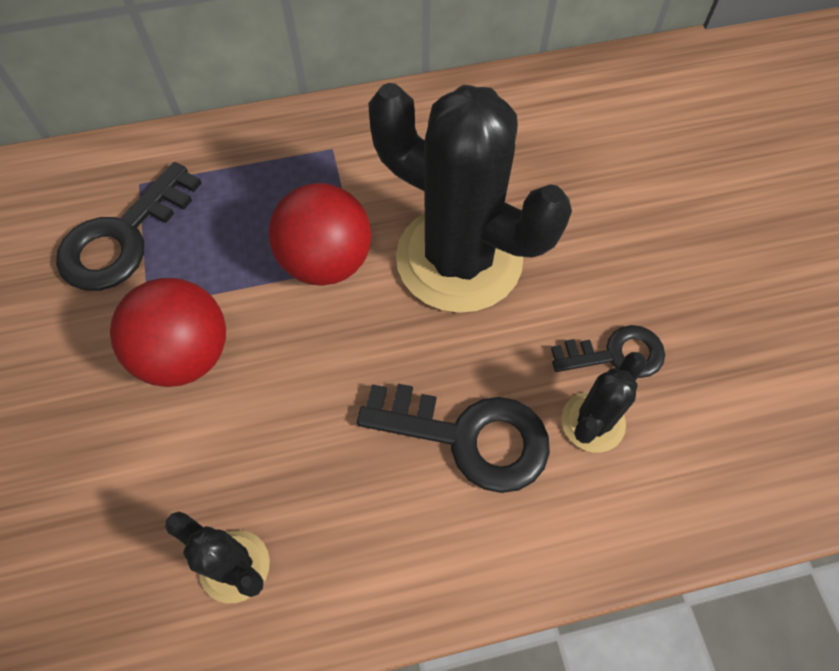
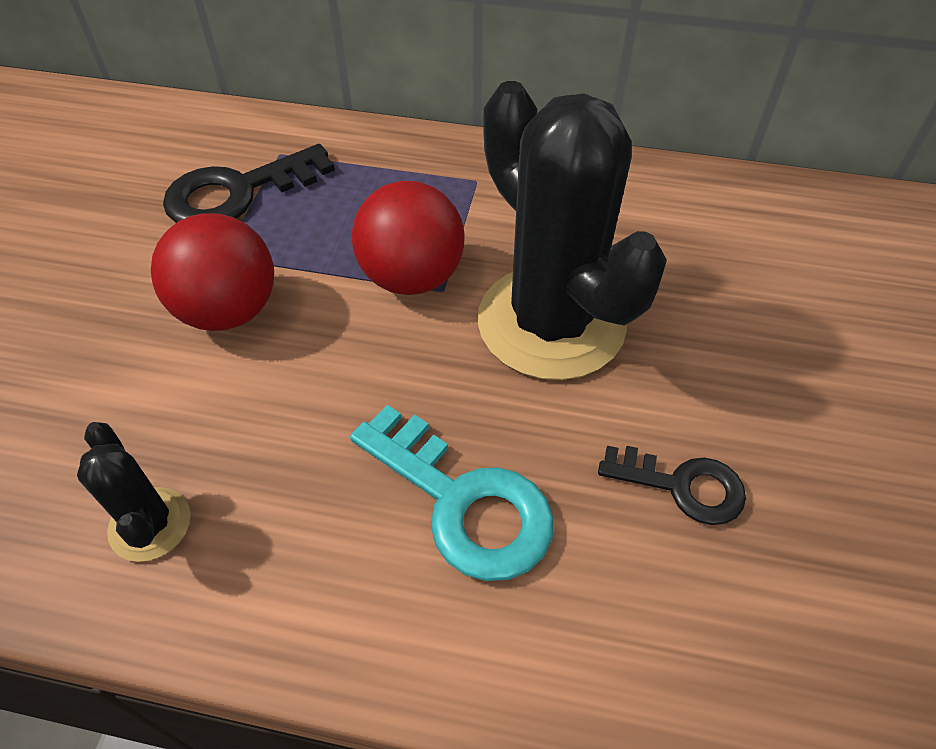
camera: 25 degrees right, 10 degrees down
black key [357,384,550,493] -> turquoise key [350,405,554,581]
black cactus [562,352,647,453] -> none

